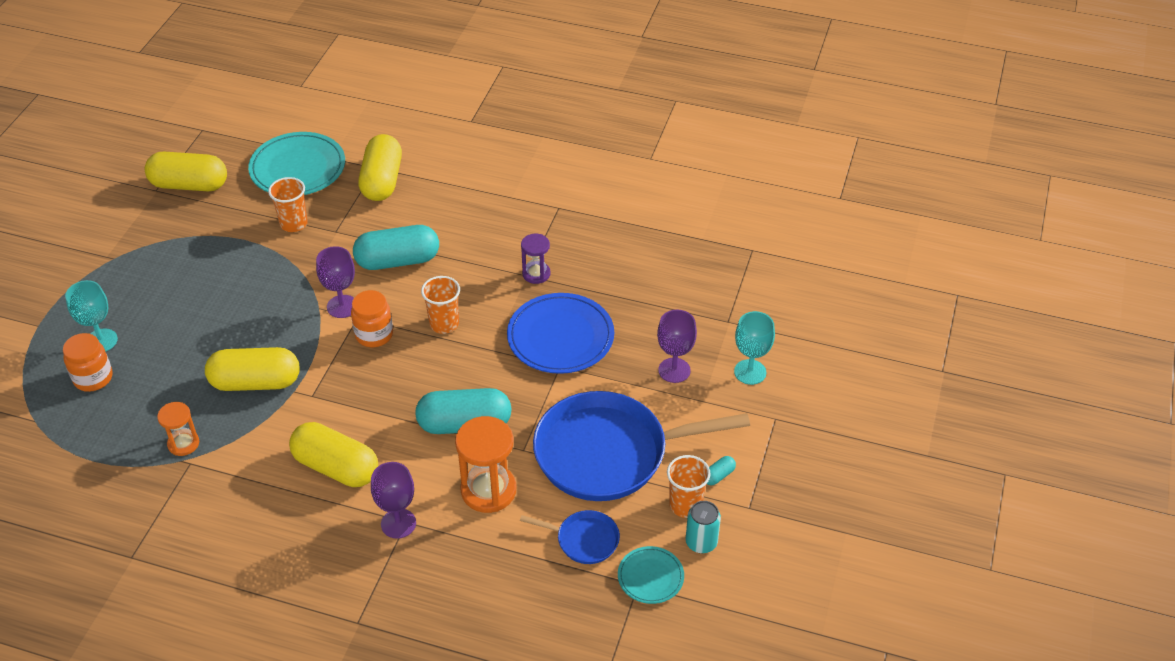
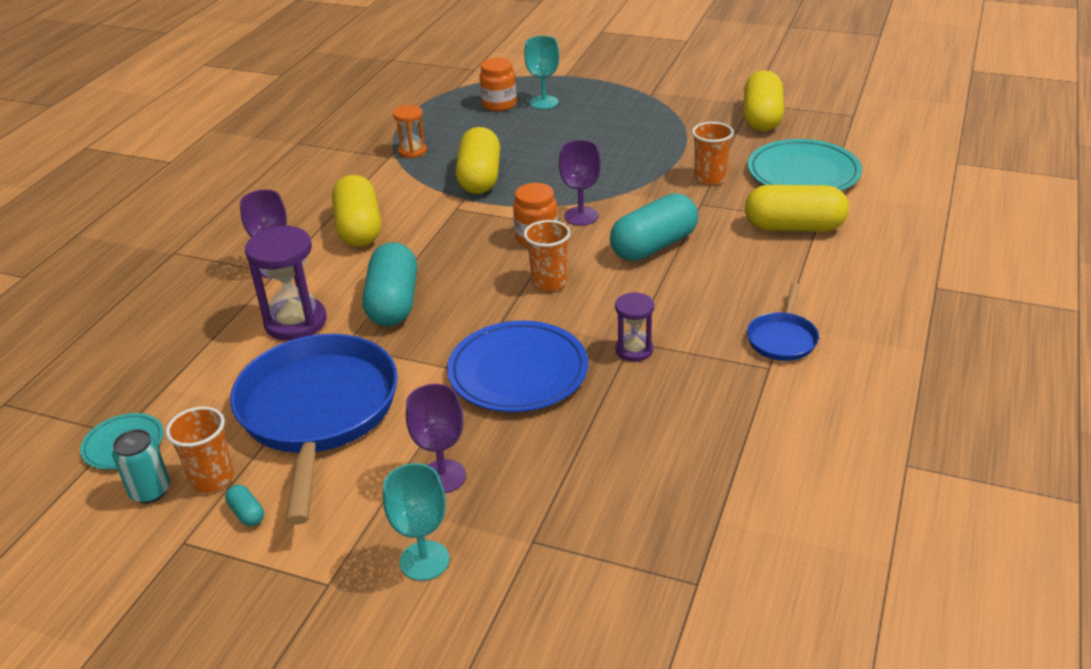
camera: 95 degrees right, 10 degrees down
yellow capsule [289,422,378,487] -> yellow capsule turned 45 degrees counterclockwise [332,175,381,247]
turquoise capsule [353,225,439,270] -> turquoise capsule turned 60 degrees clockwise [610,193,698,261]
orange hourglass [455,416,516,513] -> purple hourglass [245,225,327,341]
blue pan [520,510,620,564] -> blue pan moved to [747,283,819,361]

